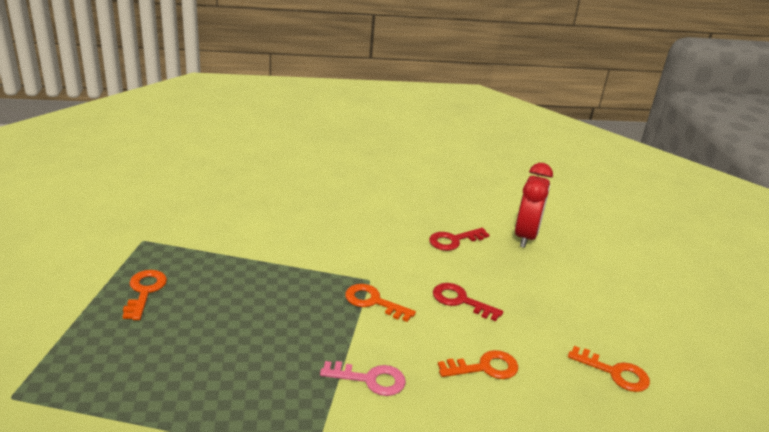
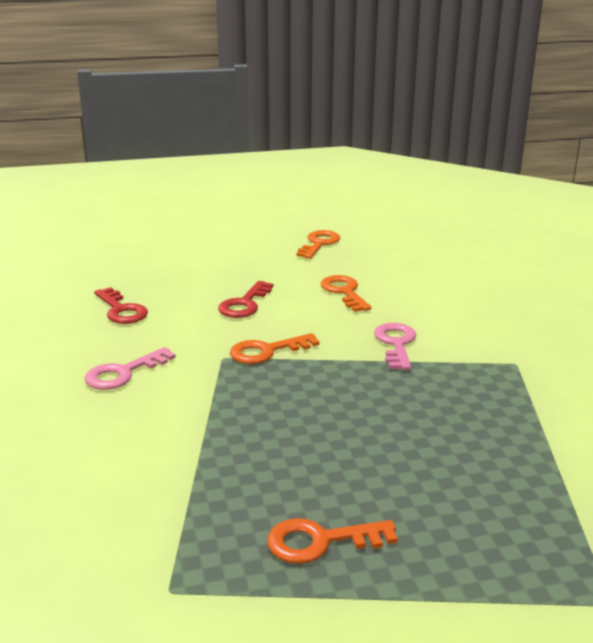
camera: 95 degrees left, 5 degrees down
orange key [345,284,416,322] -> orange key turned 45 degrees clockwise [230,333,320,364]
red clock [515,163,553,248] -> none
none -> pink key [85,347,176,390]

